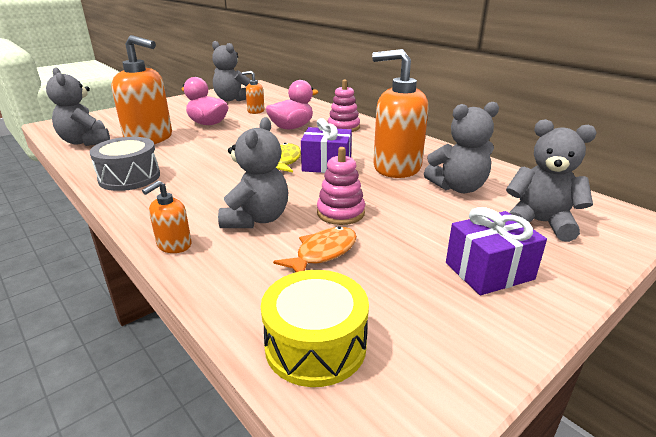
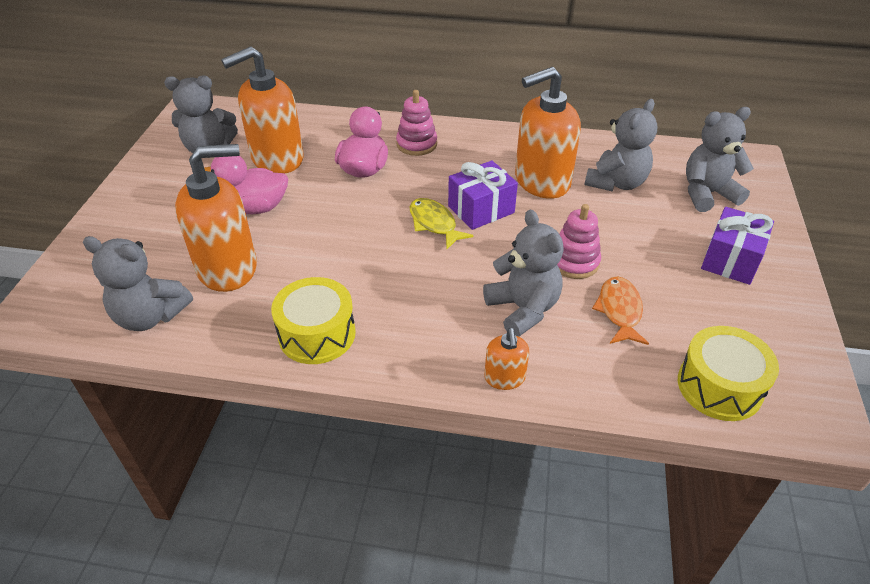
camera: 40 degrees left, 15 degrees up
grey drum [89,137,160,191] -> yellow drum [271,277,356,364]
orange soap dispenser [242,71,265,114] -> orange soap dispenser [221,46,304,173], size x2.11

